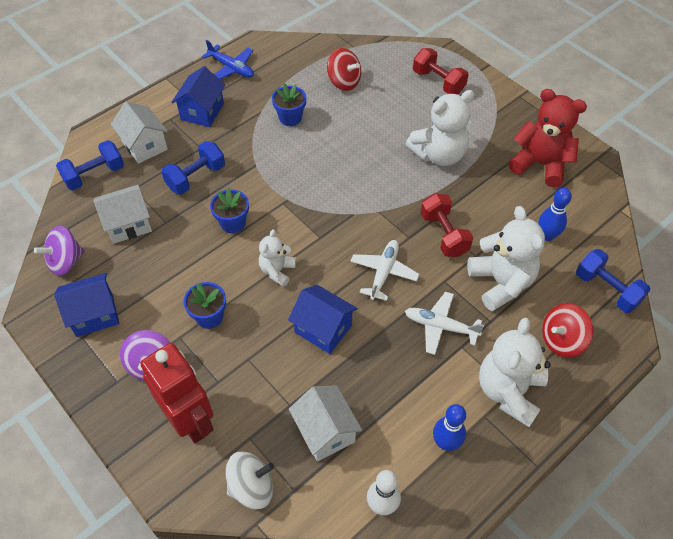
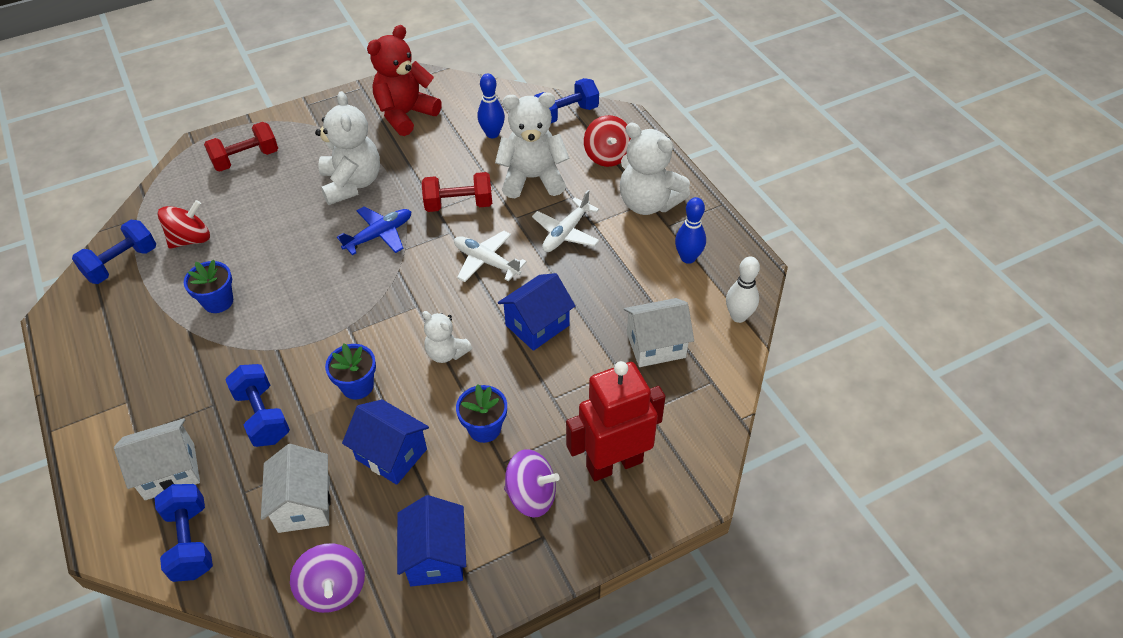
camera: 75 degrees left, 5 degrees down
blue house [172,66,225,127] -> blue house moved to [342,400,429,485]
blue plane [202,40,254,79] -> blue plane moved to [337,206,411,255]
white spinning top [226,452,274,509] -> none
none -> blue dumbbell [72,220,156,284]

